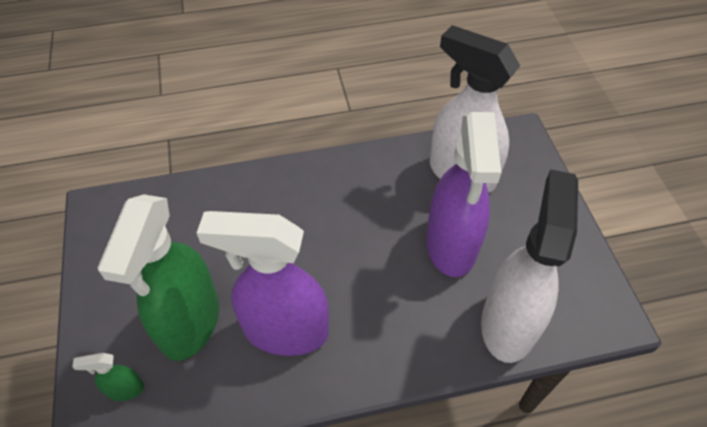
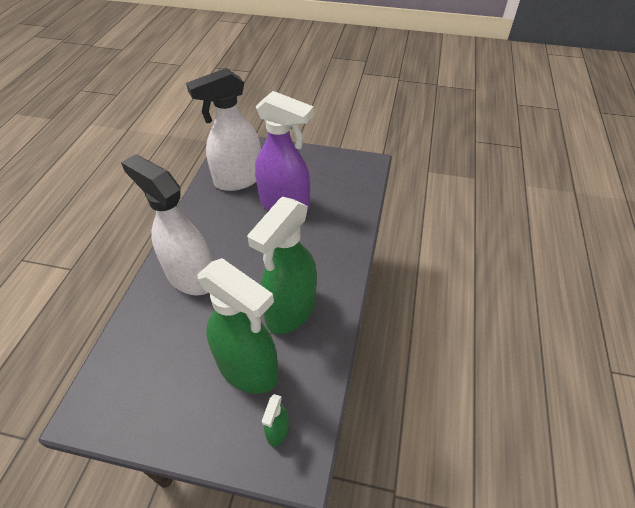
camera: 65 degrees left, 5 degrees down
purple spray bottle [197,211,329,356] -> green spray bottle [247,197,317,334]
white spray bottle [481,169,578,363] -> white spray bottle moved to [121,154,212,295]

